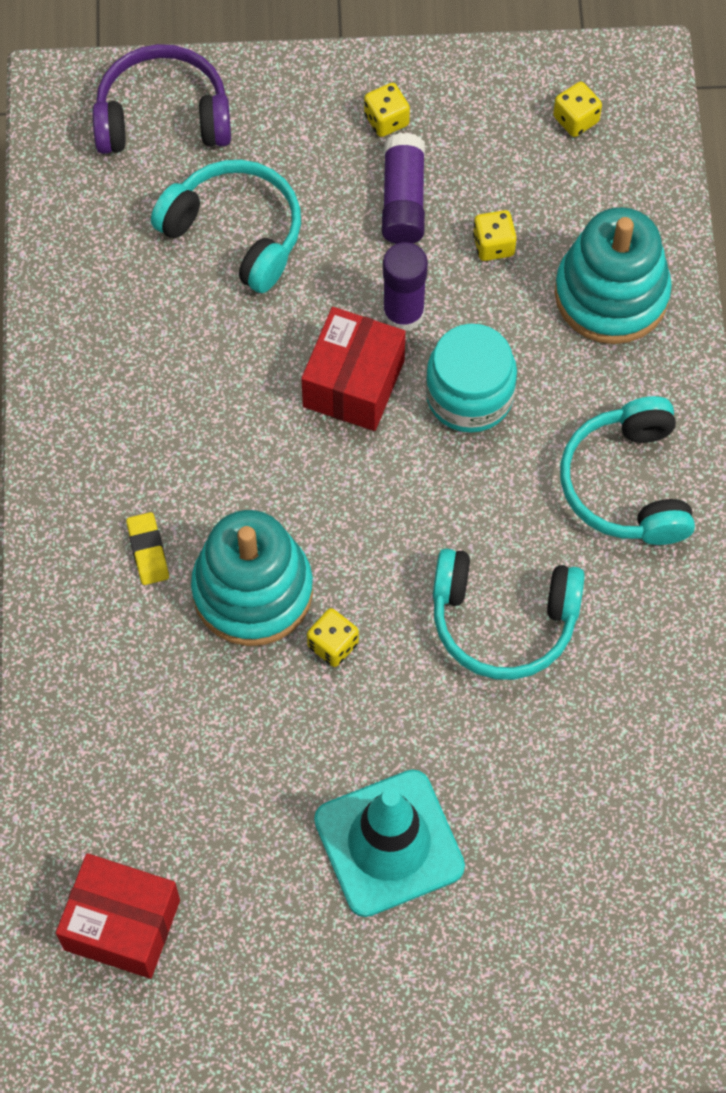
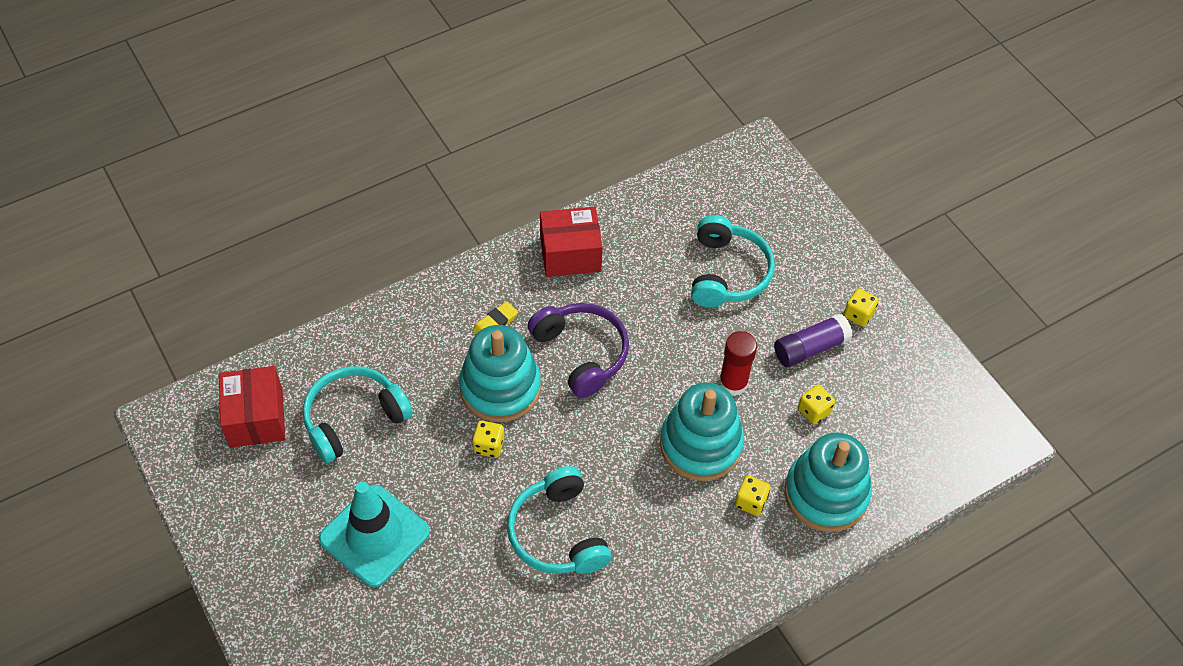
camera: 60 degrees right, 10 degrees down
purple headphones [92,44,231,154] -> purple headphones moved to [527,303,629,398]
red box [301,307,406,431] -> red box moved to [540,207,603,277]
purple glue stick [383,242,428,331] -> red glue stick [719,331,757,396]
turquoise jar [426,324,517,433] -> turquoise stacking toy [660,383,744,481]
yellow dice [553,82,602,137] -> yellow dice moved to [735,475,771,516]
turquoise headphones [560,396,695,545] -> turquoise headphones moved to [303,366,413,463]

